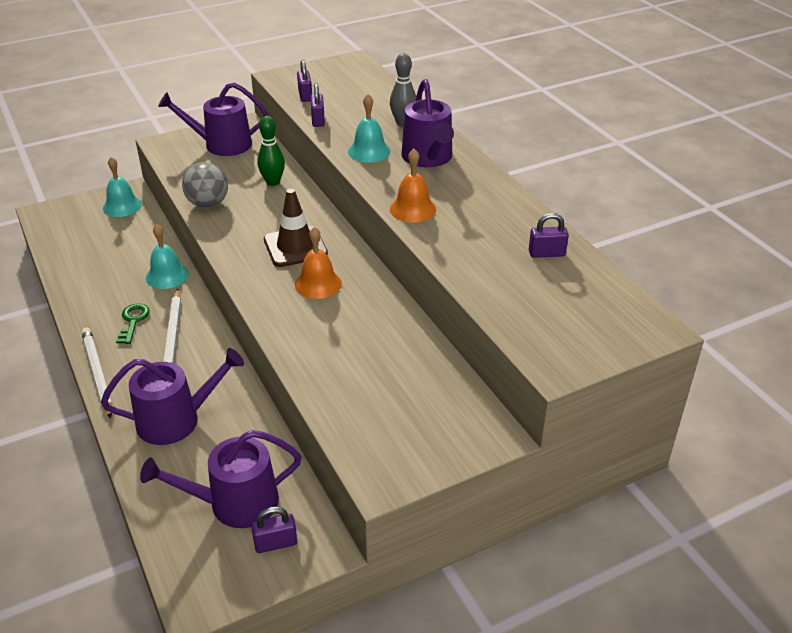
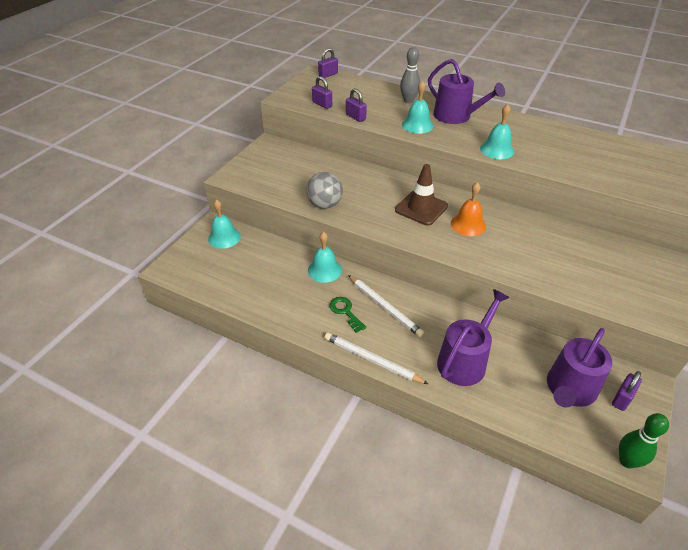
camera: 35 degrees left, 5 degrees up
purple watering can [158,82,268,156] -> none
green bowling pin [257,116,285,186] -> green bowling pin moved to [619,413,669,469]
orange bell [390,149,436,222] -> turquoise bell [480,104,514,159]
purple padlock [529,213,569,258] -> purple padlock moved to [318,48,338,78]

